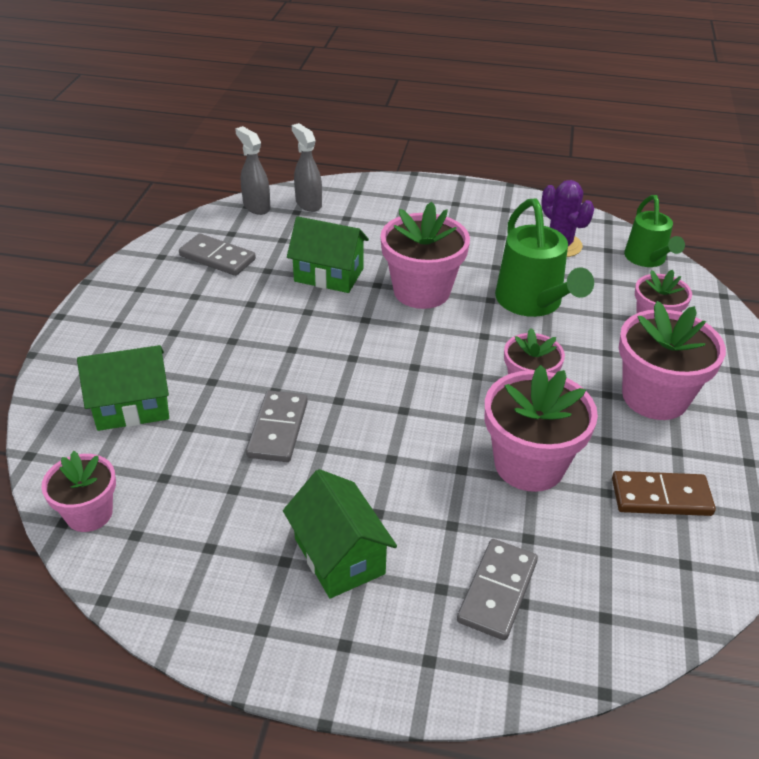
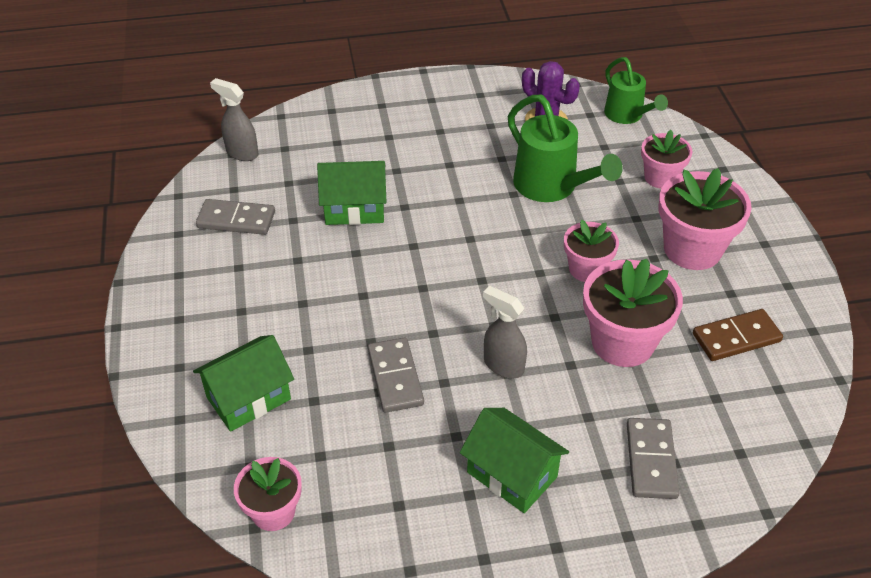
camera: 20 degrees left, 5 degrees up
grey spray bottle [292,123,322,212] -> grey spray bottle moved to [483,286,527,378]
pink flower pot [380,202,470,309] -> none

